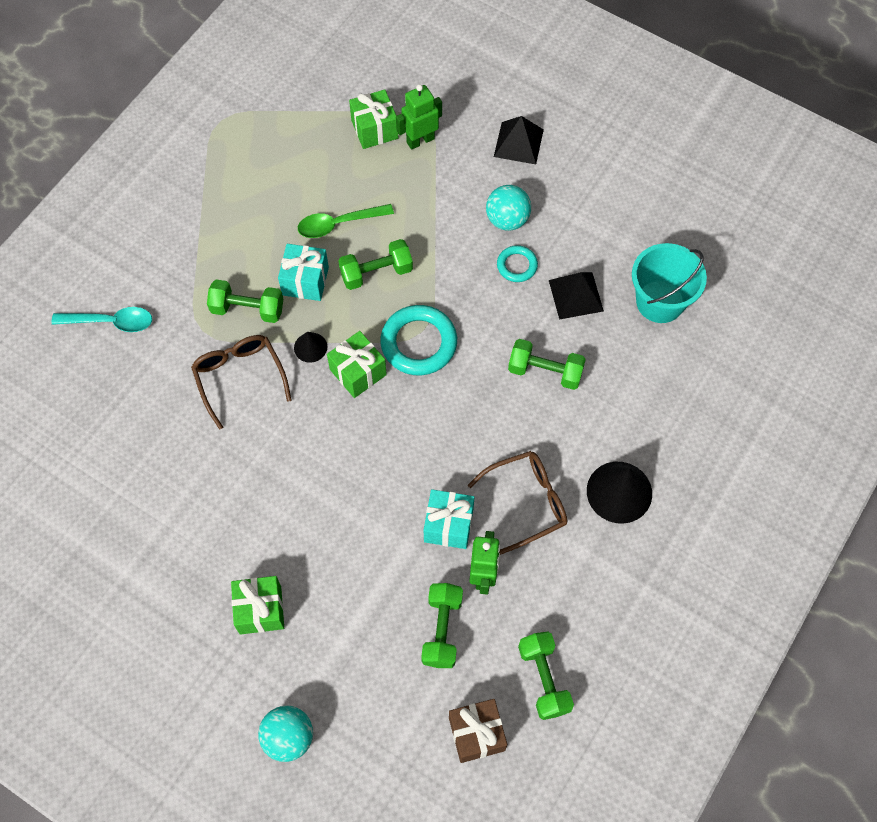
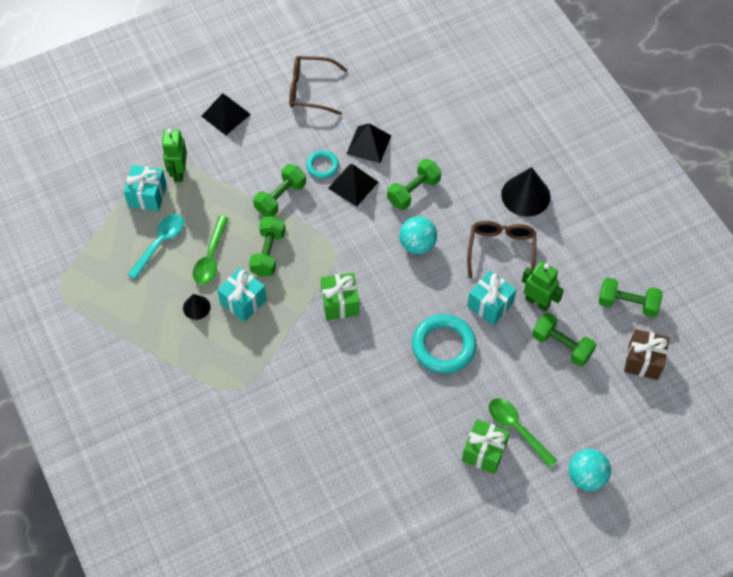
camera: 60 degrees left, 5 degrees down
turquoise spoon [52,307,152,332] -> turquoise spoon moved to [127,214,184,280]
brown glasses [191,335,292,430] -> brown glasses moved to [289,56,347,115]
green dumbbell [207,279,283,323] -> green dumbbell moved to [253,164,306,217]
black cone [294,332,327,363] -> black cone moved to [183,294,211,320]
green gift [349,89,398,149] -> turquoise gift [123,165,167,211]
turquoise ring [380,305,457,375] -> turquoise ring moved to [412,314,477,374]
turquoise ball [486,185,531,231] -> turquoise ball moved to [399,216,437,254]
turquoise bucket [632,243,707,323] -> none
none -> black pyramid [328,164,378,206]
none -> green spoon [489,398,558,468]

